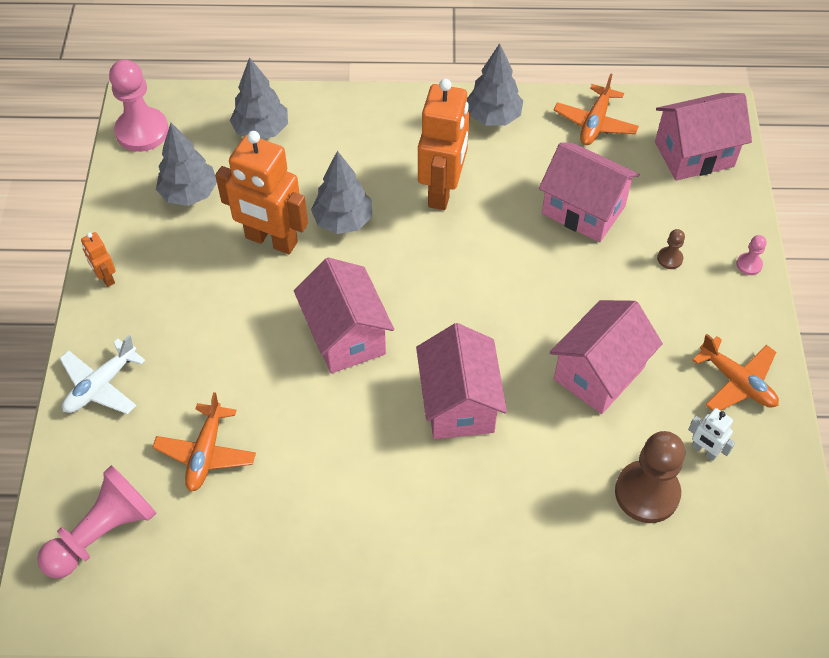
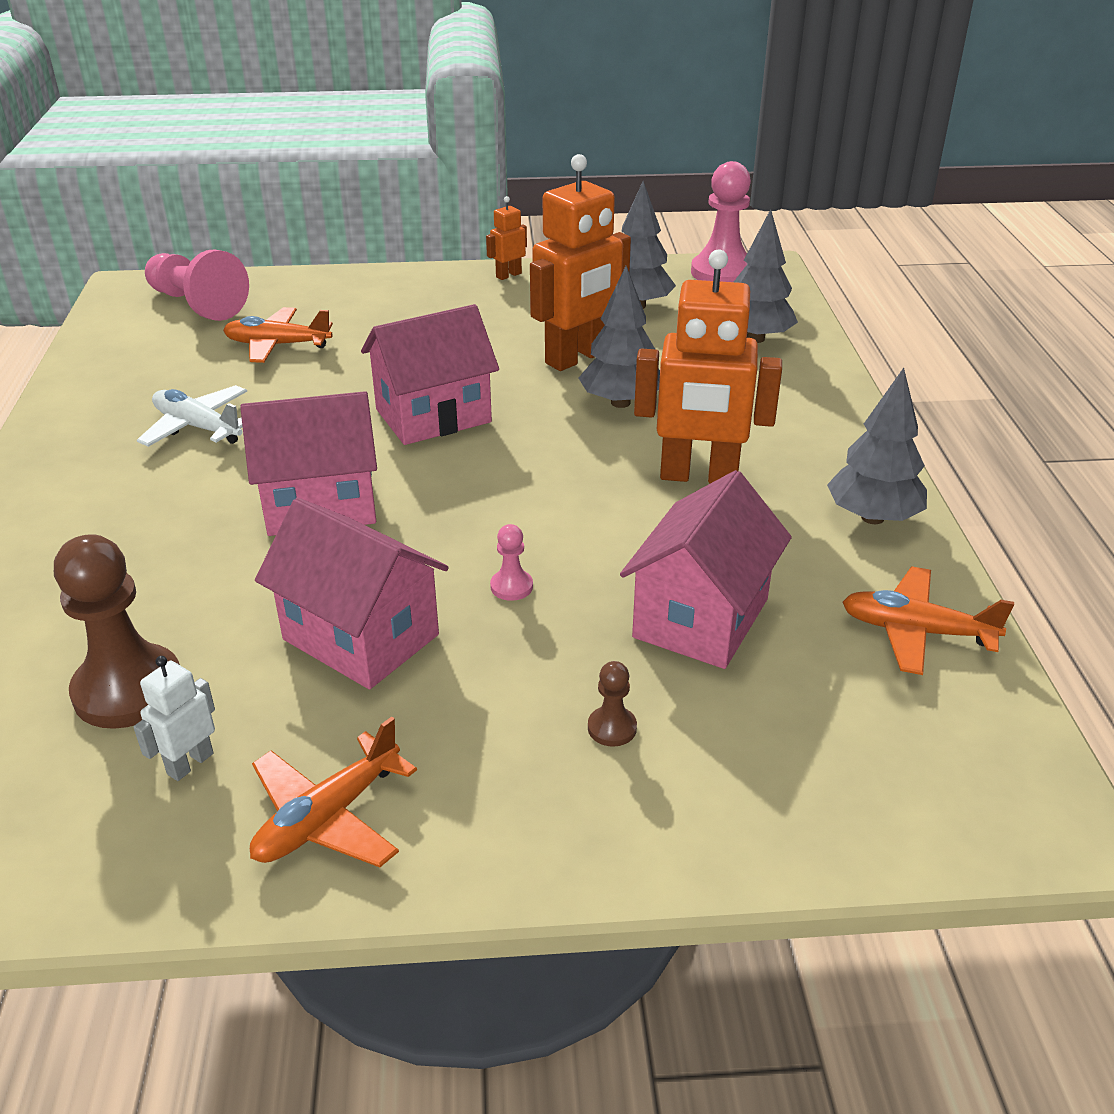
camera: 85 degrees right, 20 degrees down
white plane [59,335,145,414] -> white plane moved to [137,385,247,447]
orange robot [215,131,308,254] -> orange robot turned 150 degrees counterclockwise [530,154,631,371]
pink house [655,93,752,181] -> none
pink pawn [736,235,767,275] -> pink pawn moved to [490,524,533,601]

